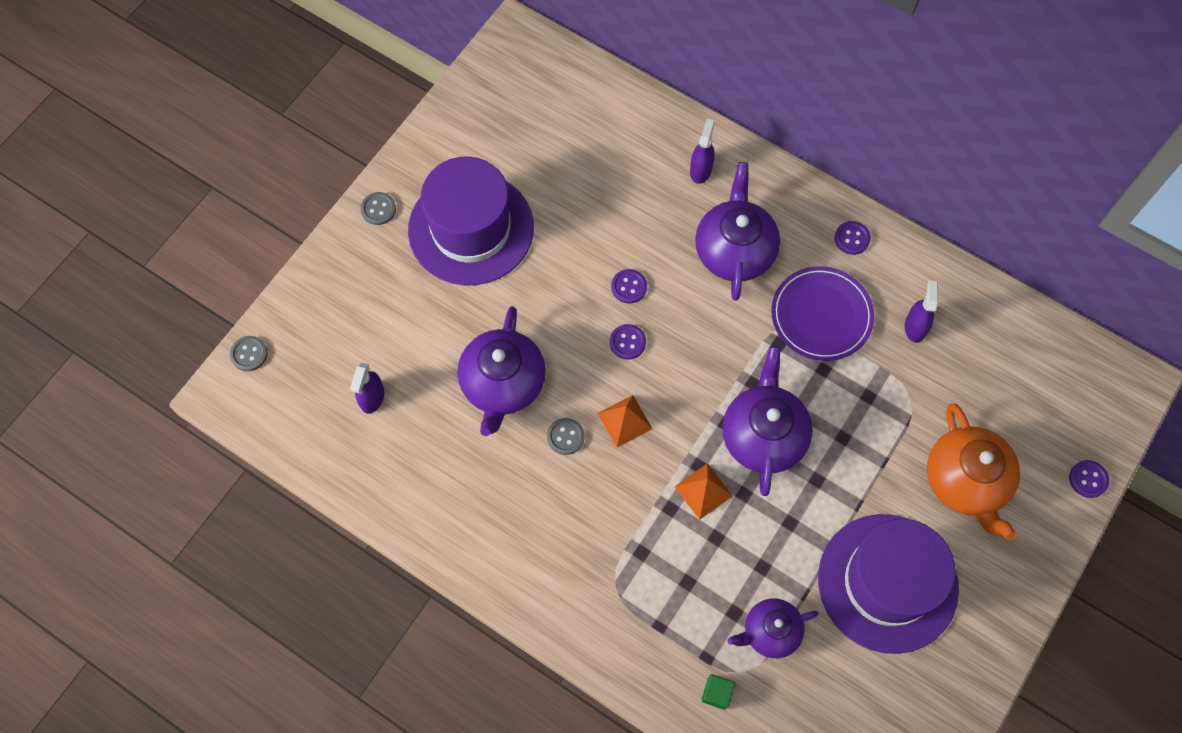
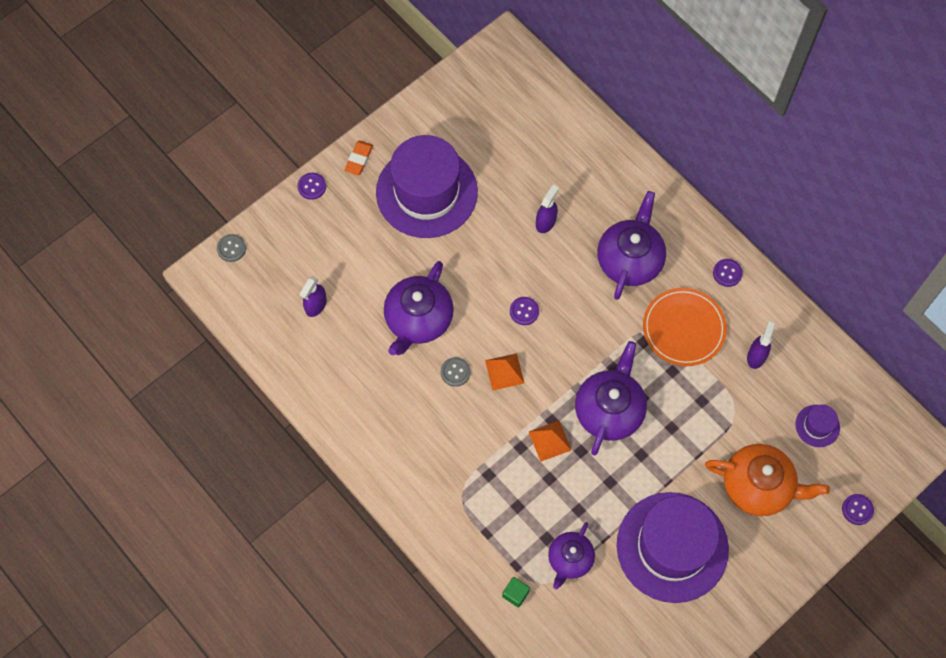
camera: 15 degrees right, 0 degrees up
grey button [360,192,396,225] -> orange eraser [344,141,373,175]
purple button [611,269,647,304] -> purple button moved to [298,173,326,200]
purple spray bottle [690,119,715,184] -> purple spray bottle moved to [536,185,559,233]
purple teapot [728,598,819,658] -> purple teapot turned 60 degrees counterclockwise [548,522,595,589]
purple plate [771,266,875,361] -> orange plate [643,288,727,366]
orange teapot [927,403,1020,541] -> orange teapot turned 75 degrees counterclockwise [705,444,830,516]
none -> purple hat [795,404,840,447]

